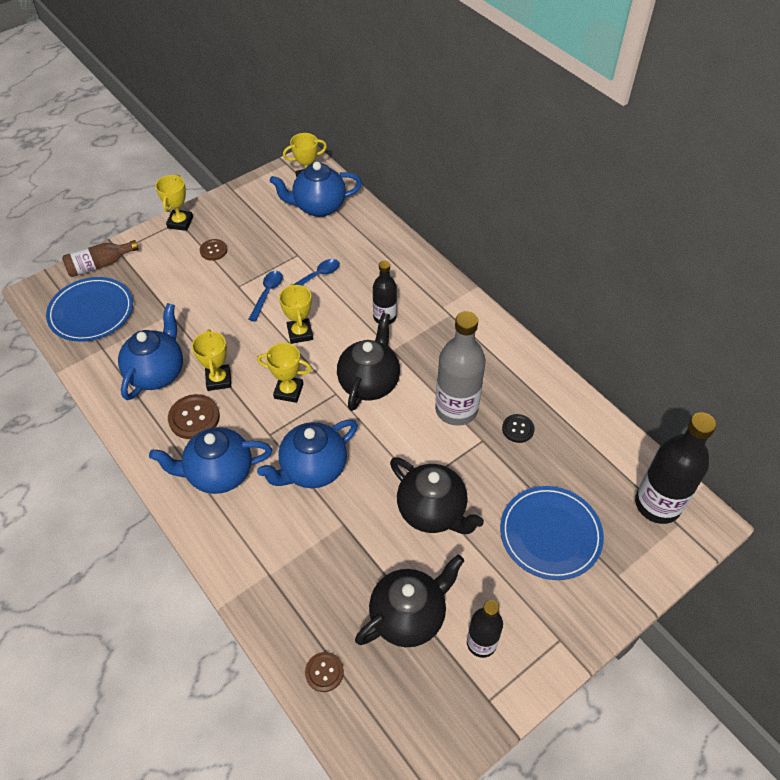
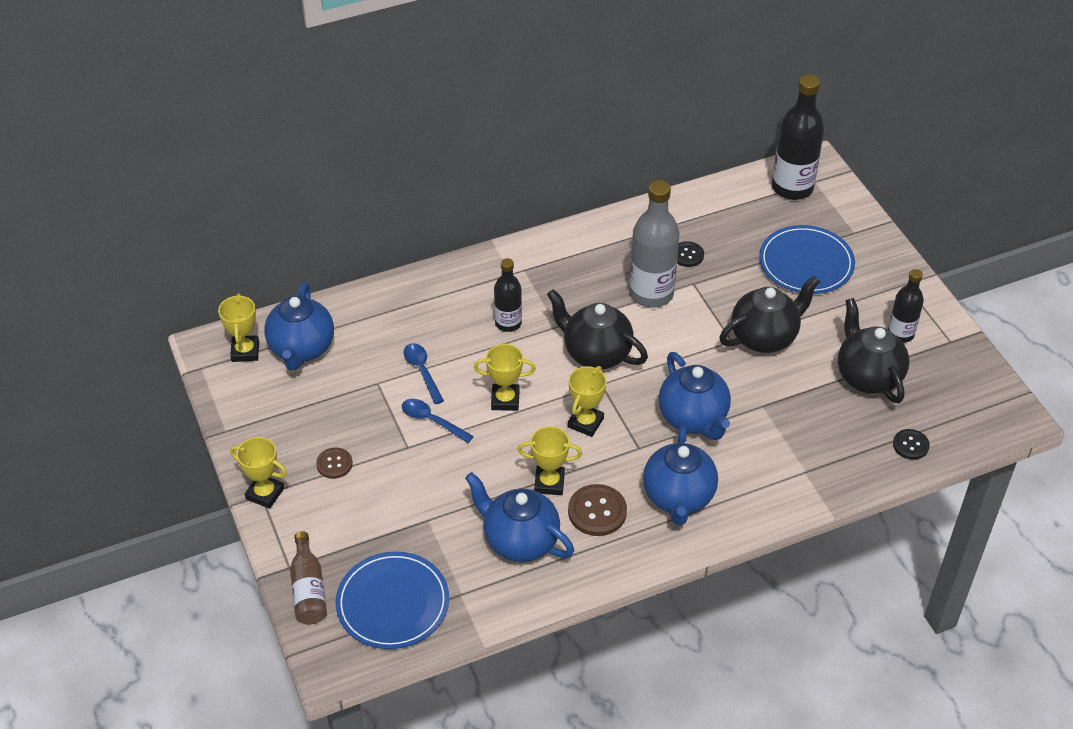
camera: 75 degrees left, 5 degrees down
brown button [305,652,344,692] -> black button [893,429,930,460]

